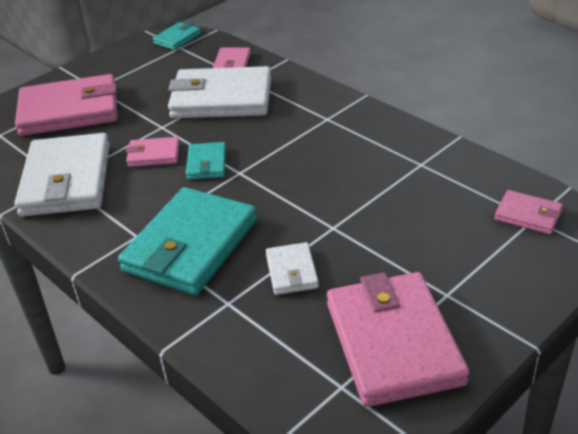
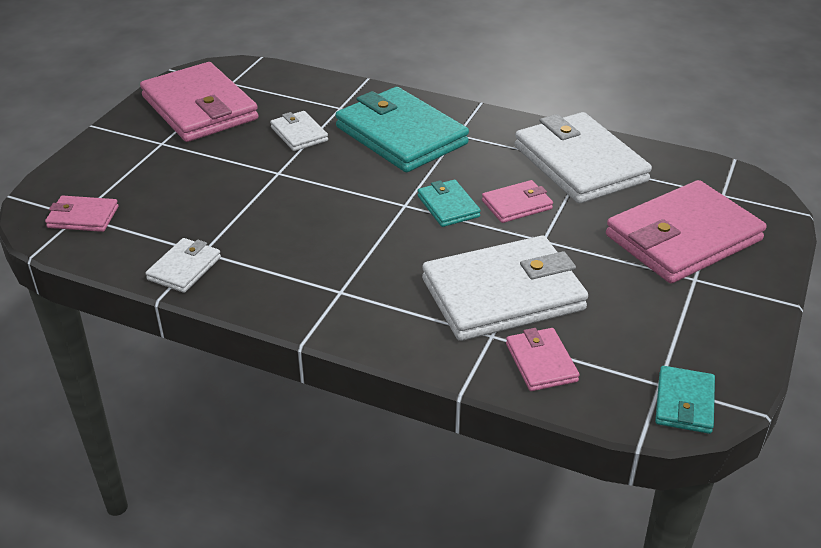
camera: 155 degrees right, 0 degrees up
turquoise wallet [118,187,257,295] -> turquoise wallet turned 45 degrees counterclockwise [336,87,469,172]
none -> white wallet [145,238,221,293]

